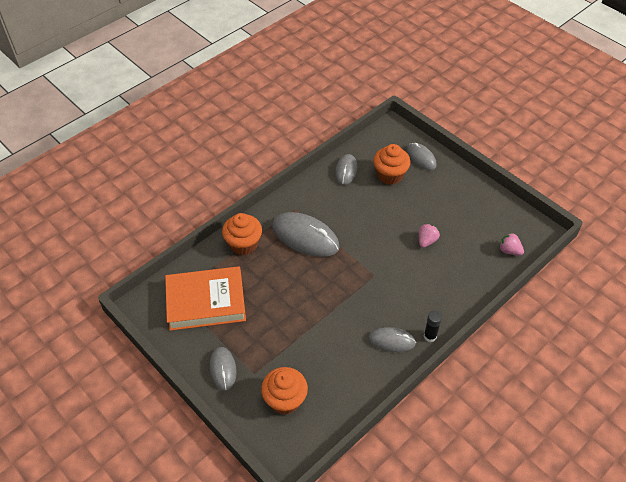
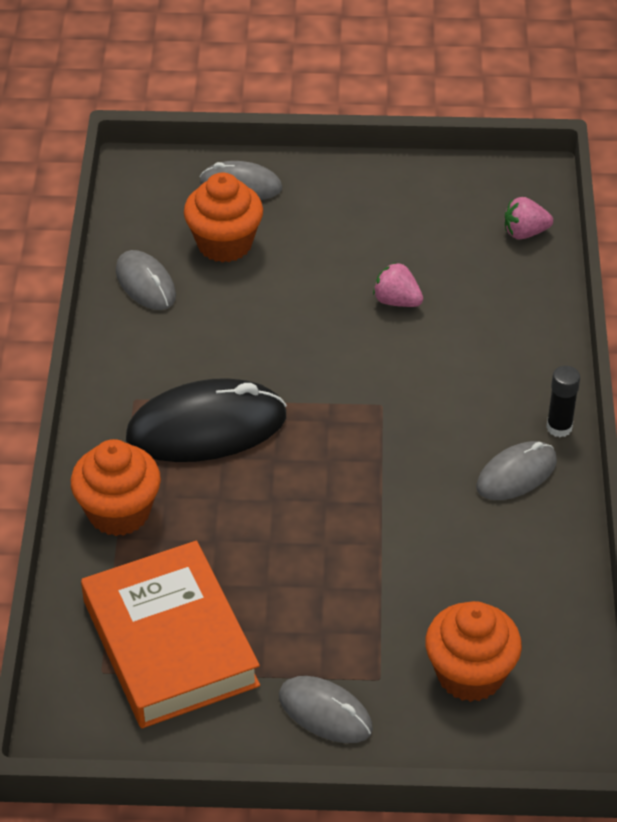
camera: 45 degrees left, 5 degrees down
orange book [165,266,246,331] -> orange book turned 60 degrees counterclockwise [81,541,260,728]
grey mouse [272,212,339,257] -> black mouse [126,378,287,462]
pink strawberry [419,224,440,248] -> pink strawberry turned 45 degrees counterclockwise [373,263,423,307]

